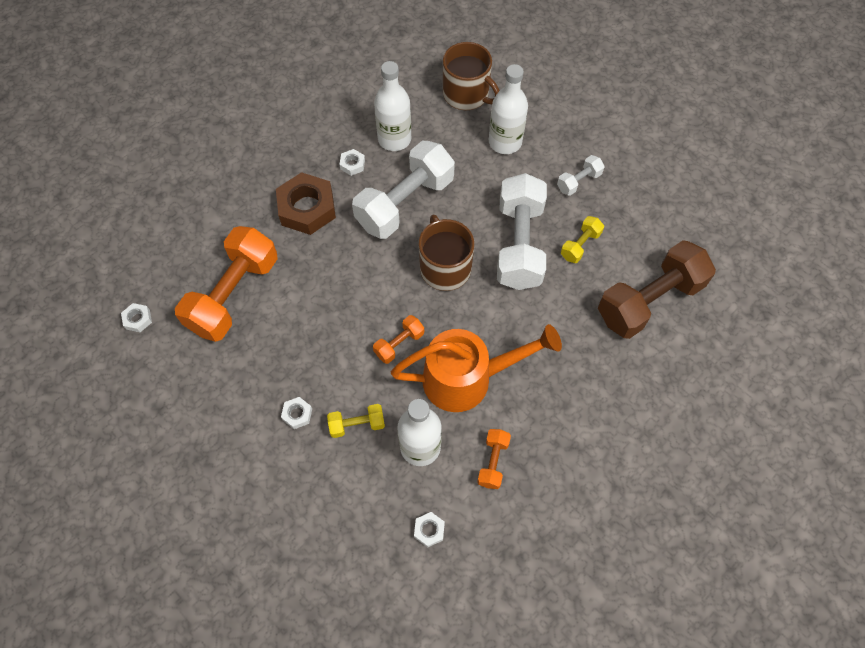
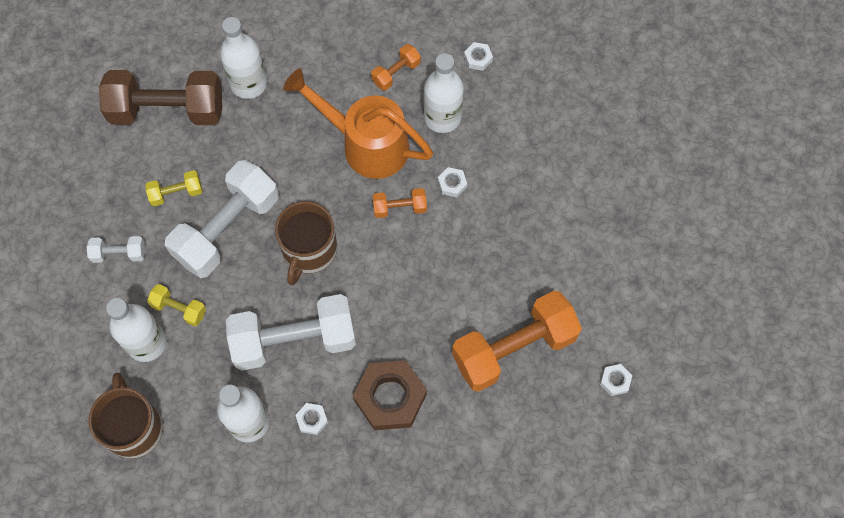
camera: 145 degrees left, 5 degrees up
white nut [281,397,312,429] -> white nut moved to [438,167,467,197]
yellow dumbbell [327,404,385,438] -> yellow dumbbell moved to [147,284,206,326]
none -> white bottle [220,17,267,99]

